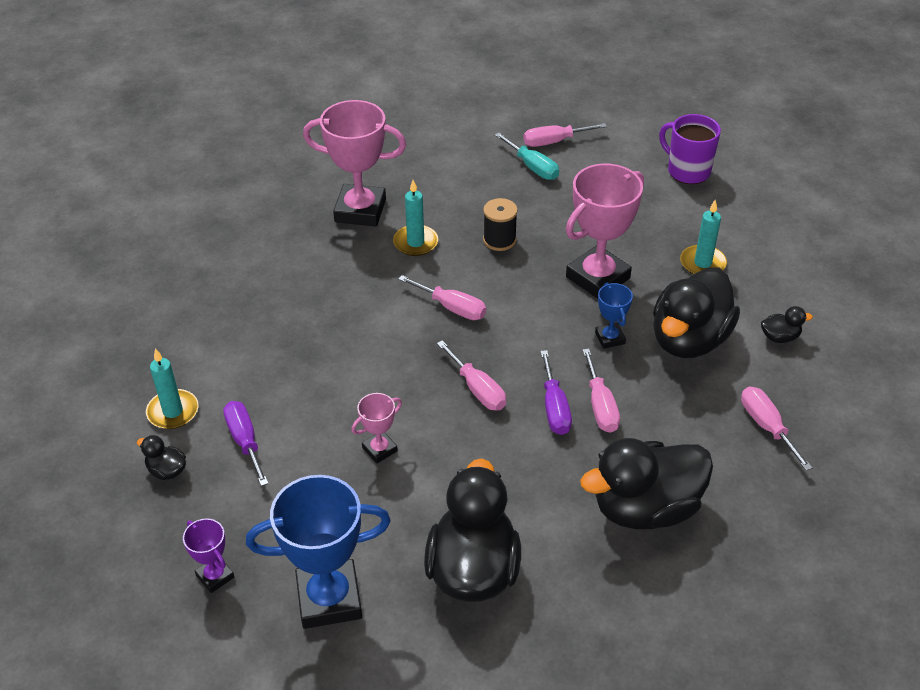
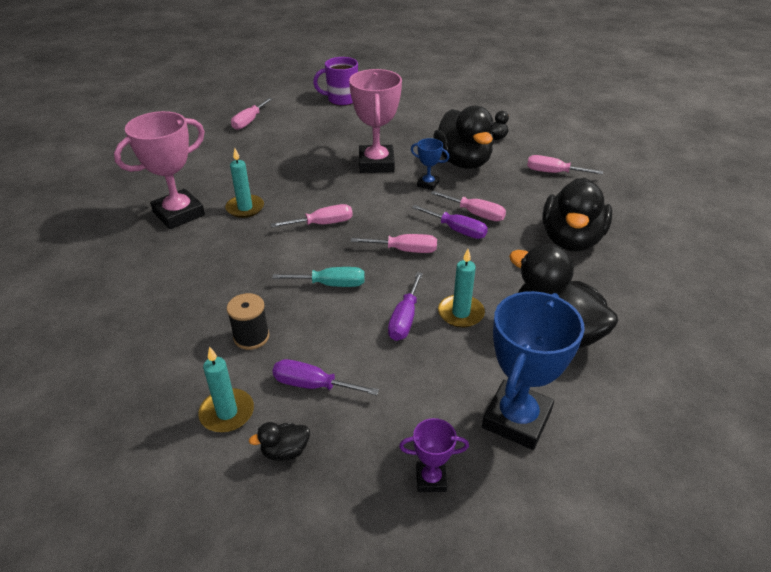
camera: 50 degrees left, 5 degrees down
pink trophy [351,393,402,463] -> purple screwdriver [388,272,423,341]
black spool [483,198,518,251] -> black spool moved to [227,293,269,350]
turquoise screwdriver [495,133,559,180] -> turquoise screwdriver moved to [272,267,364,287]
turquoise candle [680,200,727,275] -> turquoise candle moved to [438,249,485,328]

